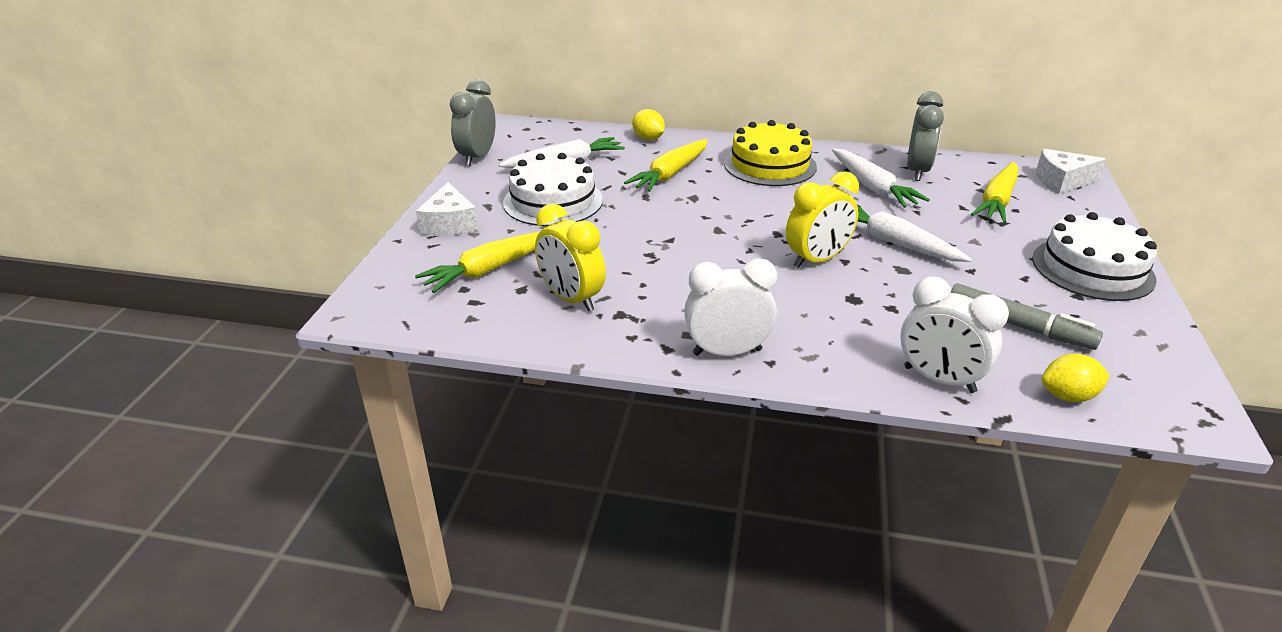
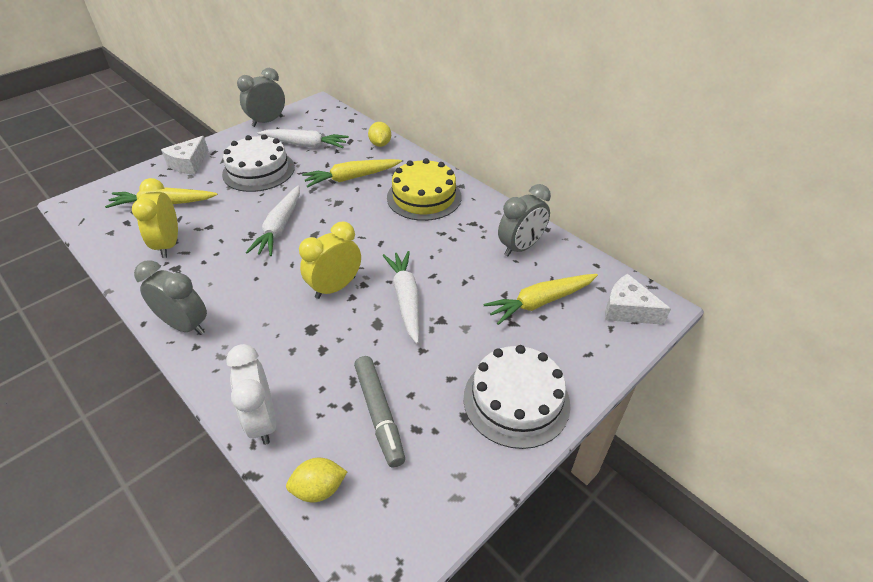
camera: 35 degrees right, 10 degrees up
white clock [684,258,777,356] -> grey clock [134,260,207,335]
yellow clock [786,171,859,268] -> yellow clock turned 135 degrees clockwise [299,221,361,299]
white carrot [832,149,930,208] -> white carrot moved to [246,186,300,256]
yellow lemon [1042,354,1110,402] -> yellow lemon turned 45 degrees counterclockwise [286,458,347,502]

